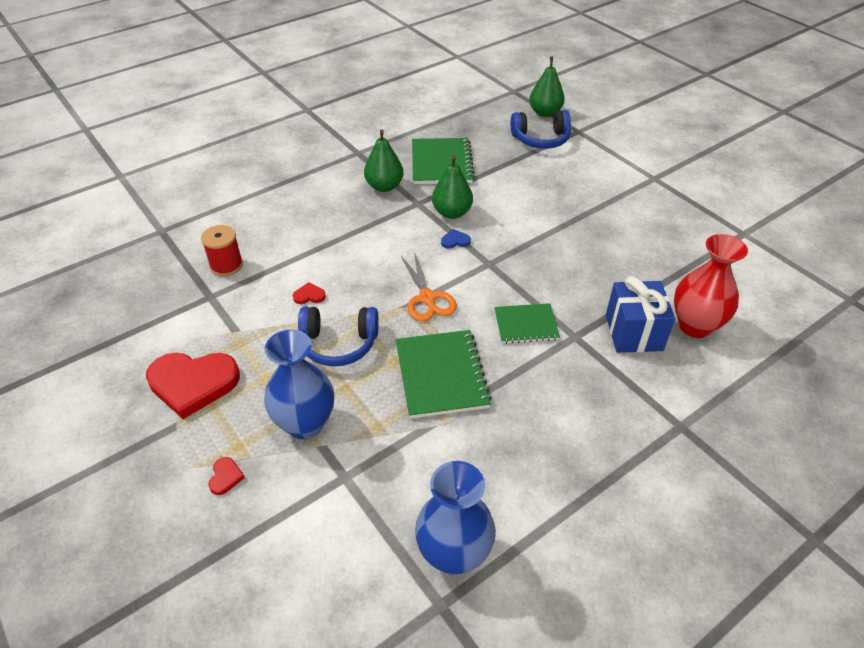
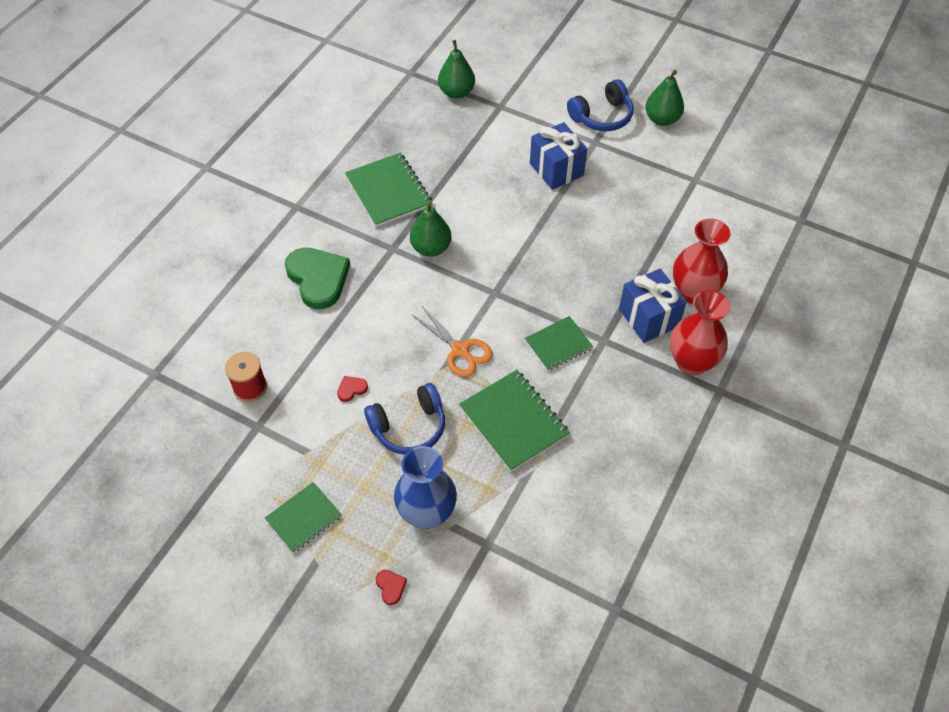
camera: 25 degrees left, 10 degrees up
red heart [146,353,240,419] -> green notebook [265,482,342,553]
green pear [364,129,404,192] -> green pear moved to [645,70,684,126]
blue vase [415,461,496,575] -> none
blue heart [441,229,471,248] -> none
blue headphones [511,110,571,149] -> blue headphones moved to [567,79,634,131]
none -> green heart [285,247,350,309]
none -> blue gift [530,122,587,190]
none -> red vase [670,290,730,375]

